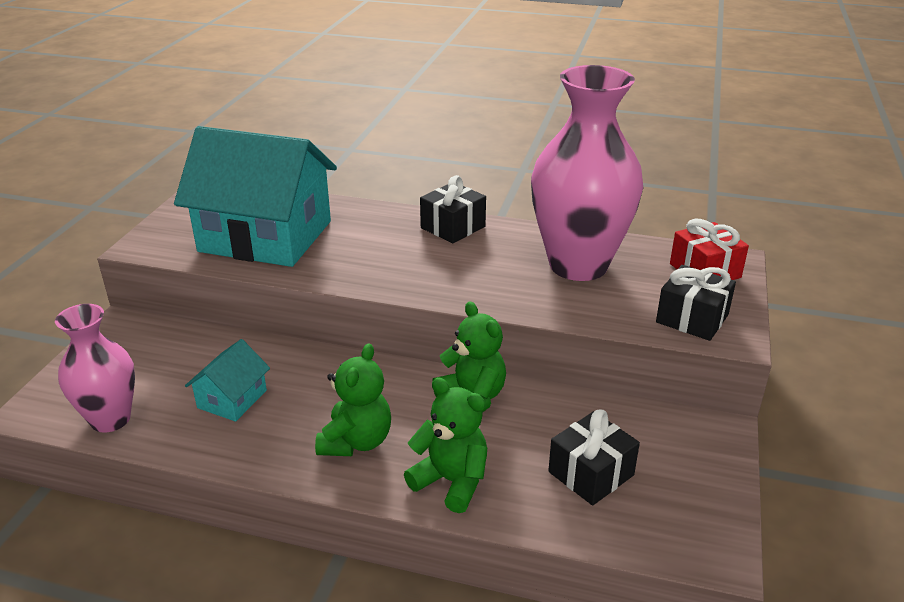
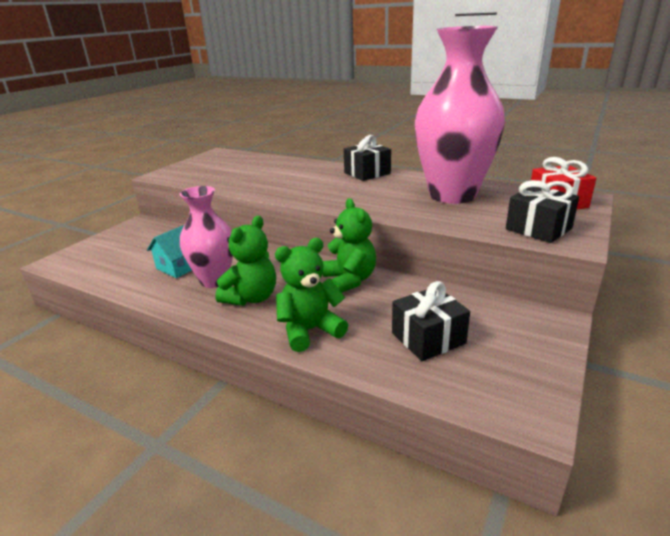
camera: 15 degrees right, 5 degrees down
pink vase [55,304,135,433] -> pink vase moved to [179,186,233,288]
turquoise house [174,126,337,267] -> none
green teddy bear [404,378,488,513] -> green teddy bear turned 75 degrees counterclockwise [275,238,348,352]

